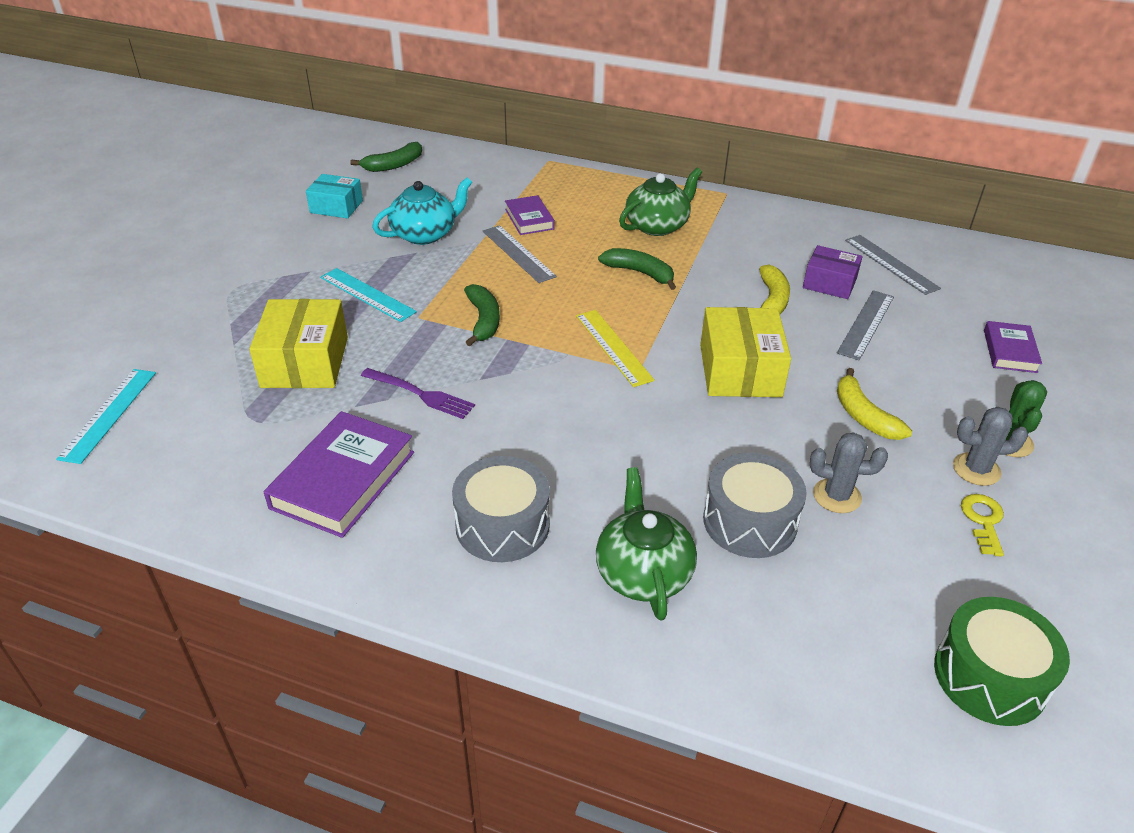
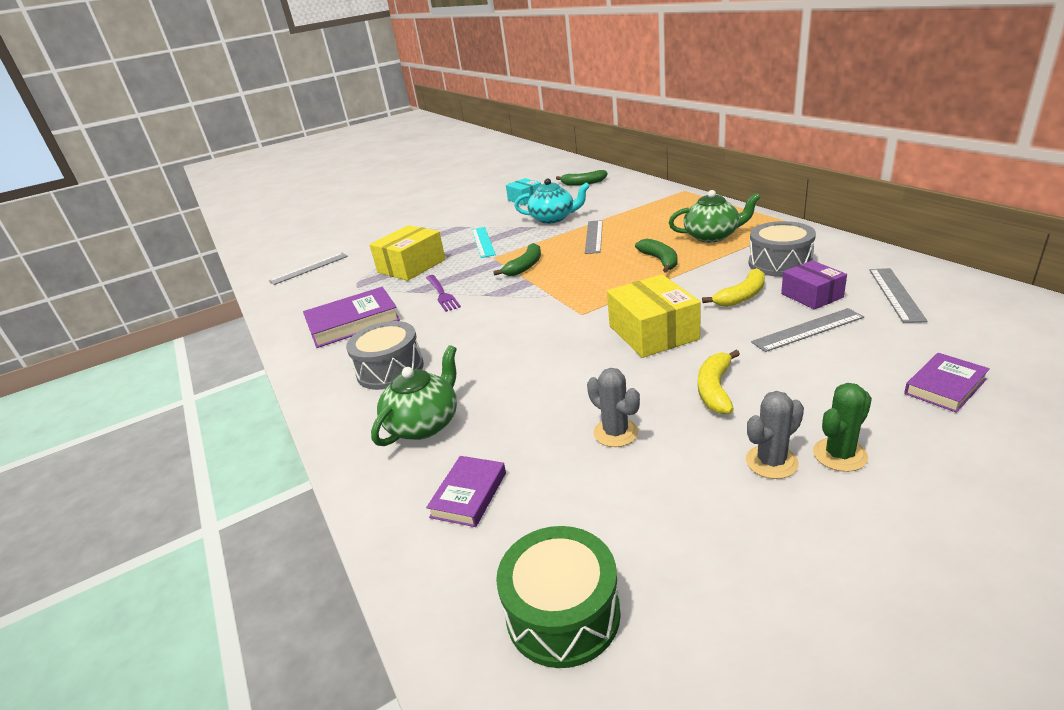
camera: 45 degrees right, 10 degrees down
turquoise ruler [56,369,156,464] -> grey ruler [269,253,348,285]
purple book [505,195,555,235] -> purple book moved to [426,456,506,527]
yellow ruler [576,310,655,387] -> none
yellow box [700,307,791,397] -> yellow box turned 60 degrees counterclockwise [607,274,701,358]
grey drum [703,453,807,558] -> grey drum moved to [749,221,816,277]
grey cactus [953,407,1028,486] -> grey cactus turned 75 degrees counterclockwise [746,391,804,479]
yellow key [961,494,1004,556] -> none

